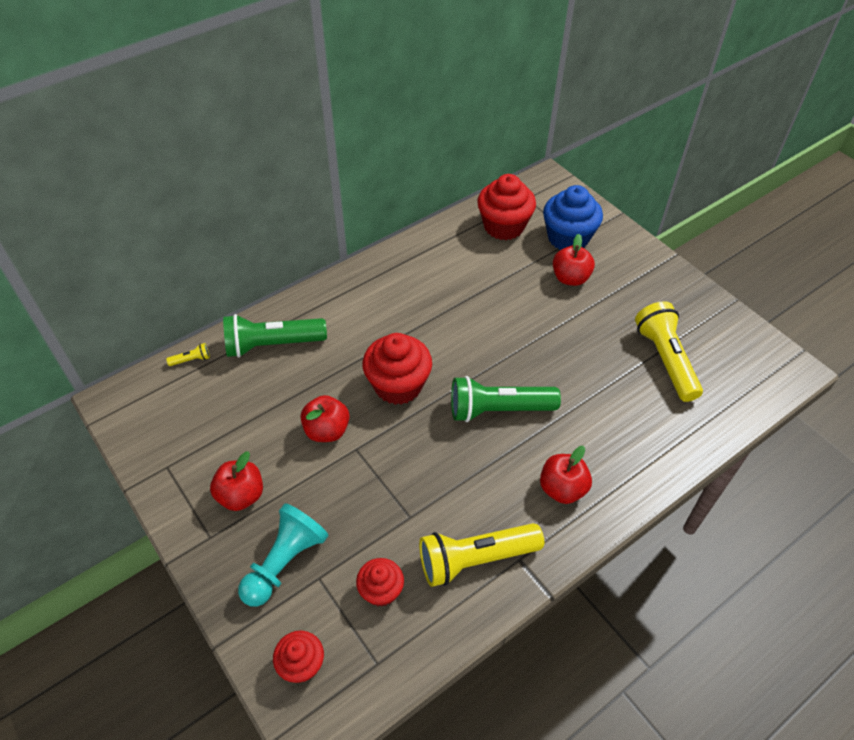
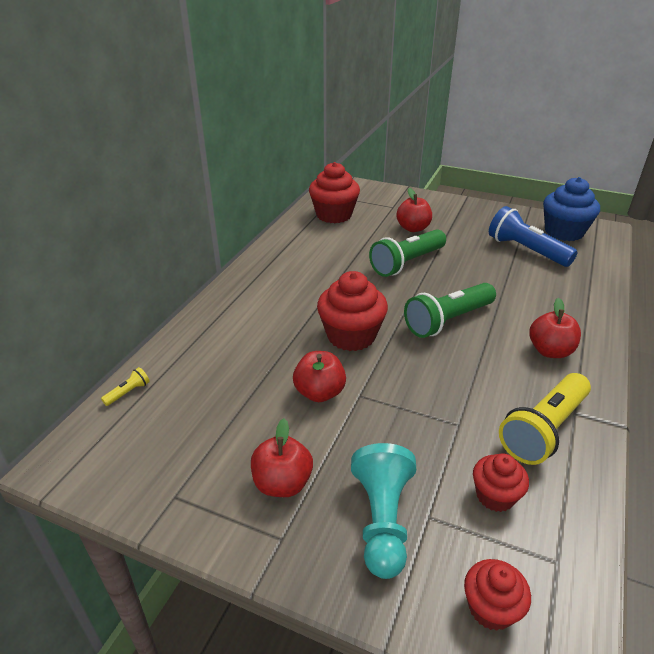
camera: 30 degrees left, 15 degrees down
green flashlight [223,314,327,358] -> green flashlight moved to [369,229,446,277]
blue cupcake [543,185,603,250] -> blue cupcake moved to [543,177,600,241]
yellow flashlight [635,301,703,402] -> blue flashlight [489,206,578,267]

